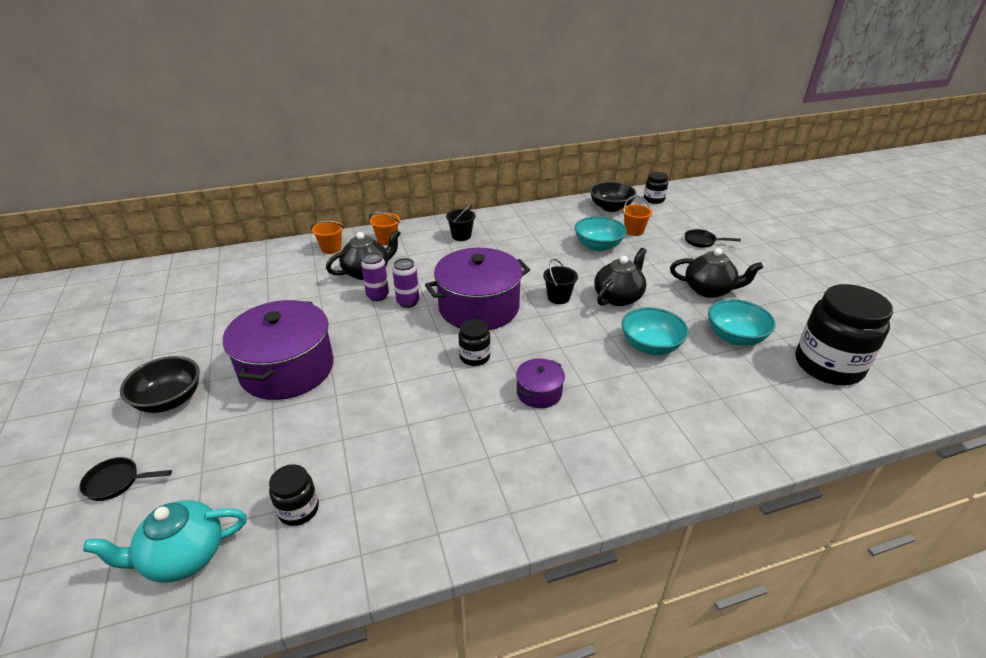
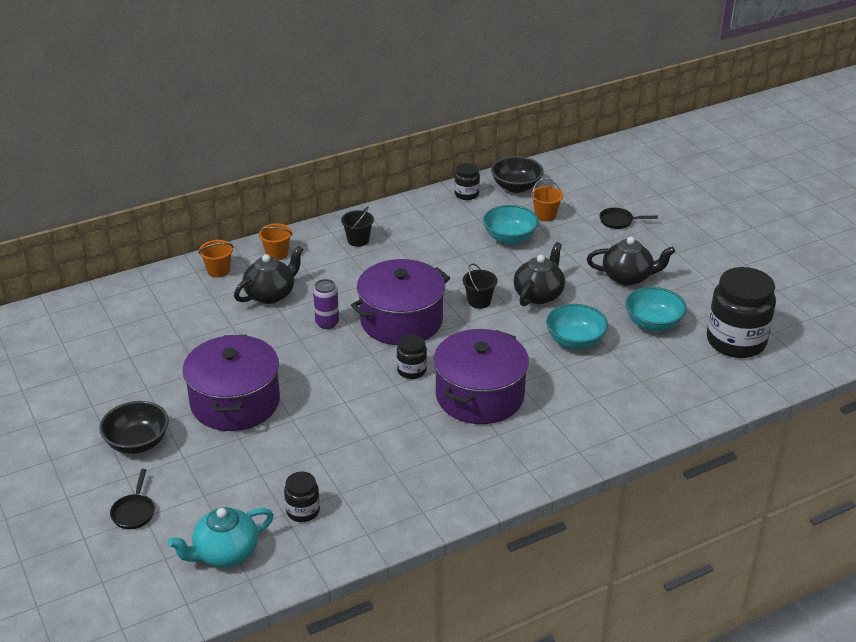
camera: 10 degrees left, 0 degrees up
black pan [80,457,172,501] -> black pan turned 75 degrees counterclockwise [110,469,155,529]
purple can [361,252,389,301] -> none
purple pot [516,359,565,408] -> purple pot [434,329,529,424], size x2.12
black jar [644,172,668,204] -> black jar moved to [454,163,480,200]

